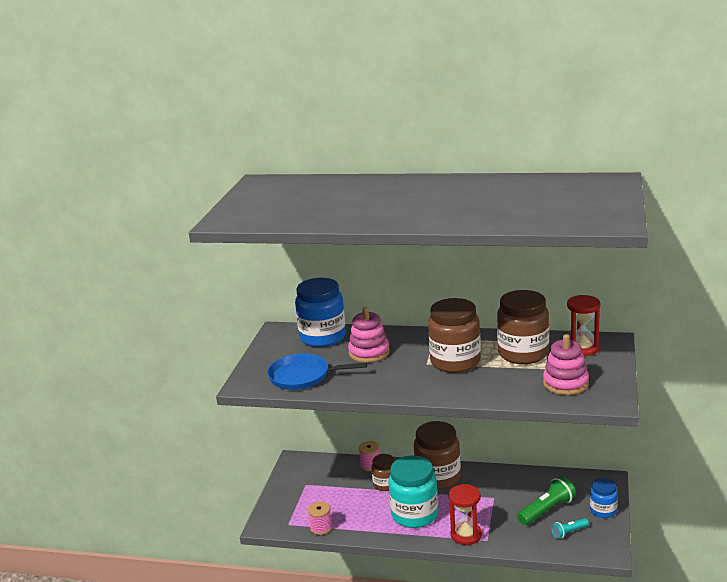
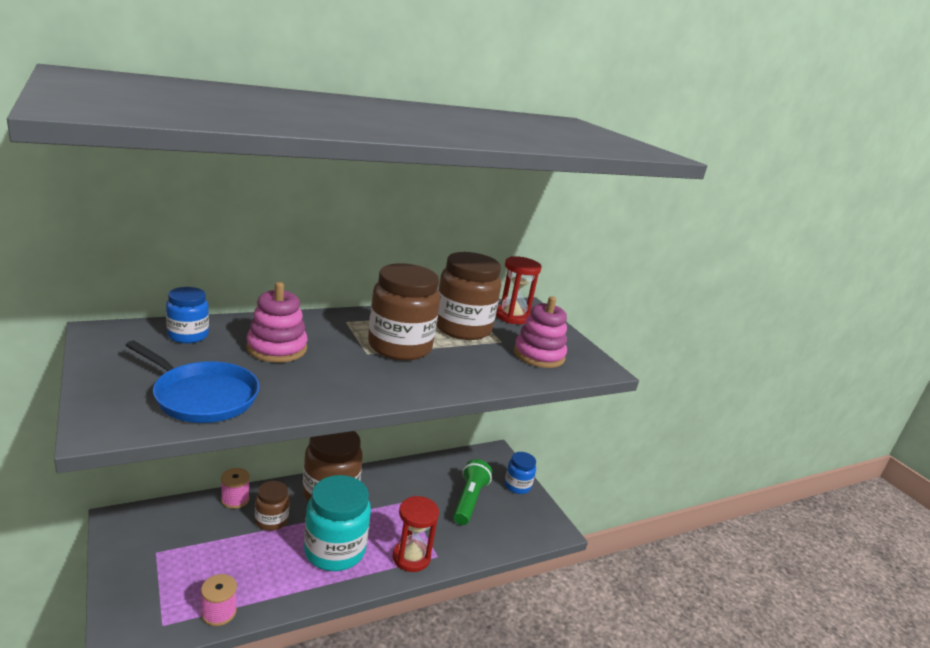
camera: 45 degrees left, 0 degrees up
blue pan [267,354,367,390] -> blue pan turned 120 degrees counterclockwise [126,341,260,423]
blue jar [295,278,346,347] -> blue jar [166,287,209,343], size x0.55
turquoise flashlight [551,518,589,539] -> none

